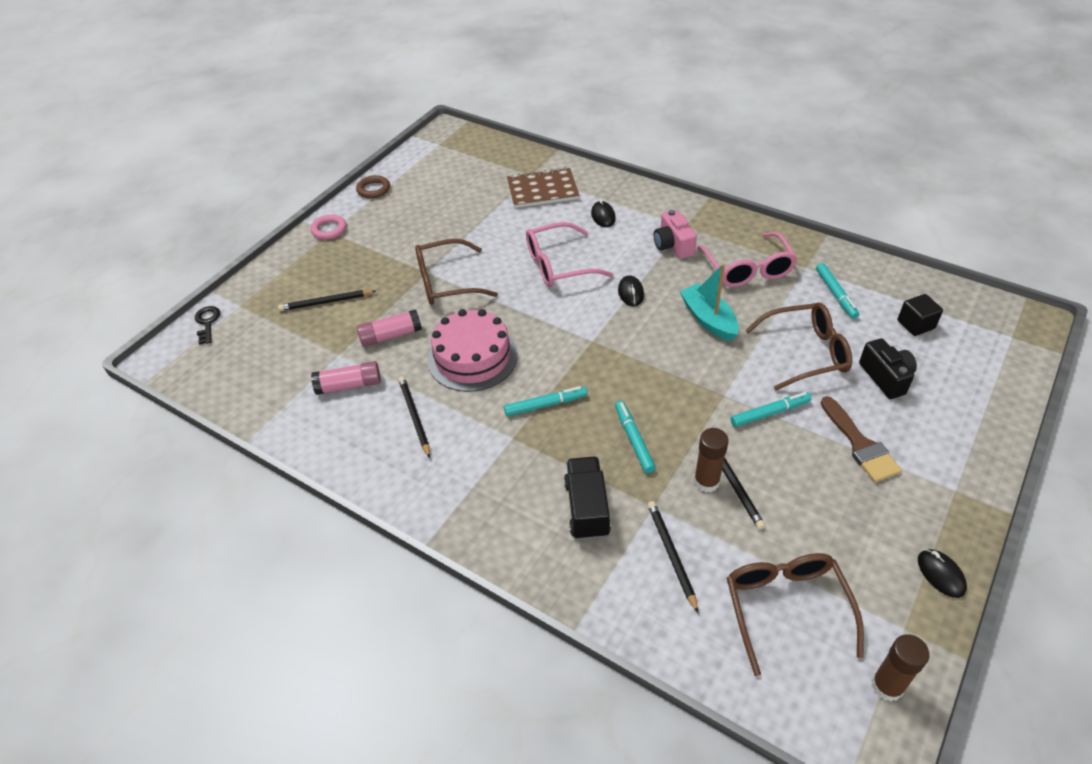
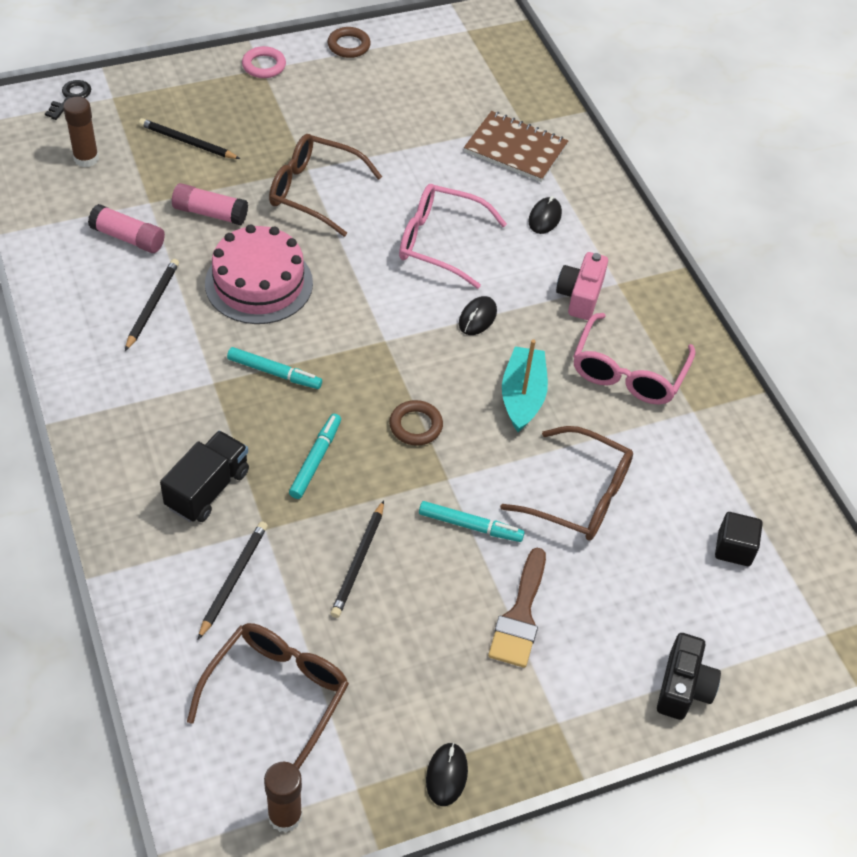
camera: 30 degrees right, 5 degrees up
brown glue stick [694,428,729,492] -> brown glue stick moved to [63,97,99,167]
turquoise marker [816,263,859,319] -> none
black camera [859,338,917,399] -> black camera moved to [657,633,721,720]
none -> brown ring [389,400,443,446]

